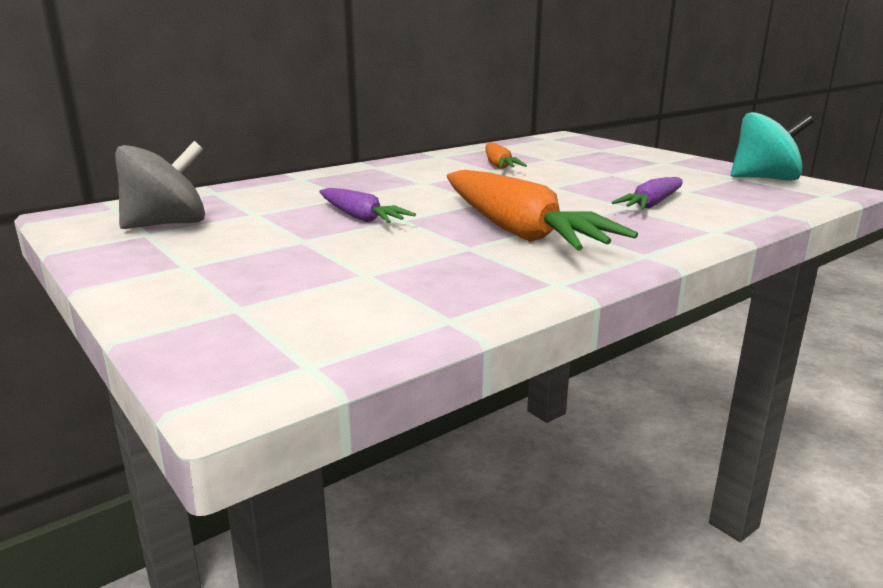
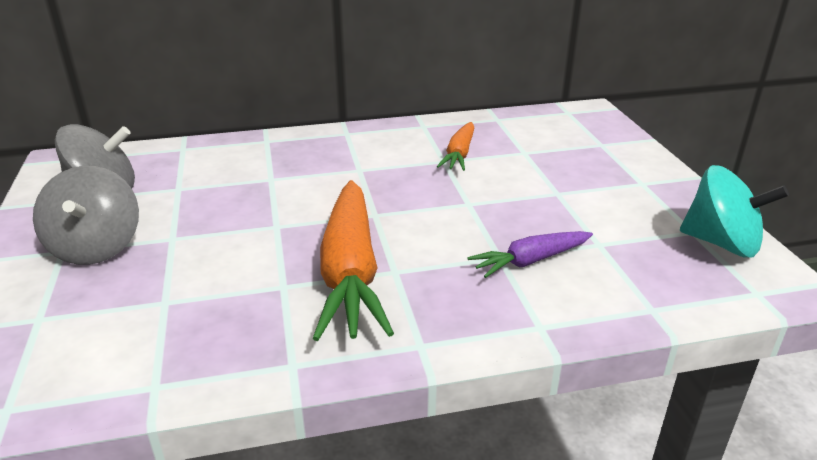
camera: 25 degrees right, 10 degrees up
purple carrot [319,188,416,223] -> none
none -> grey spinning top [33,166,139,265]

